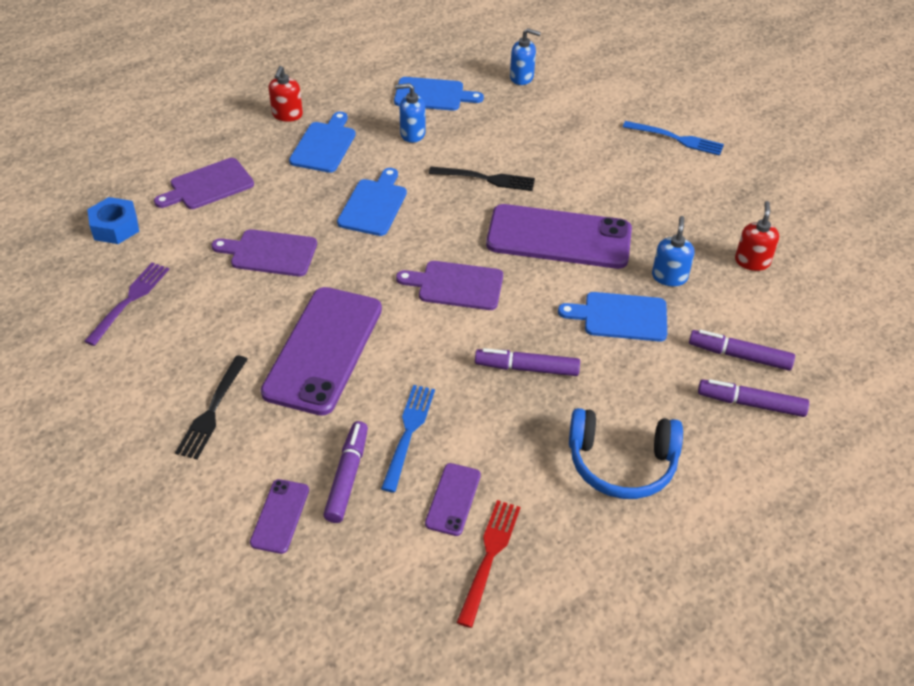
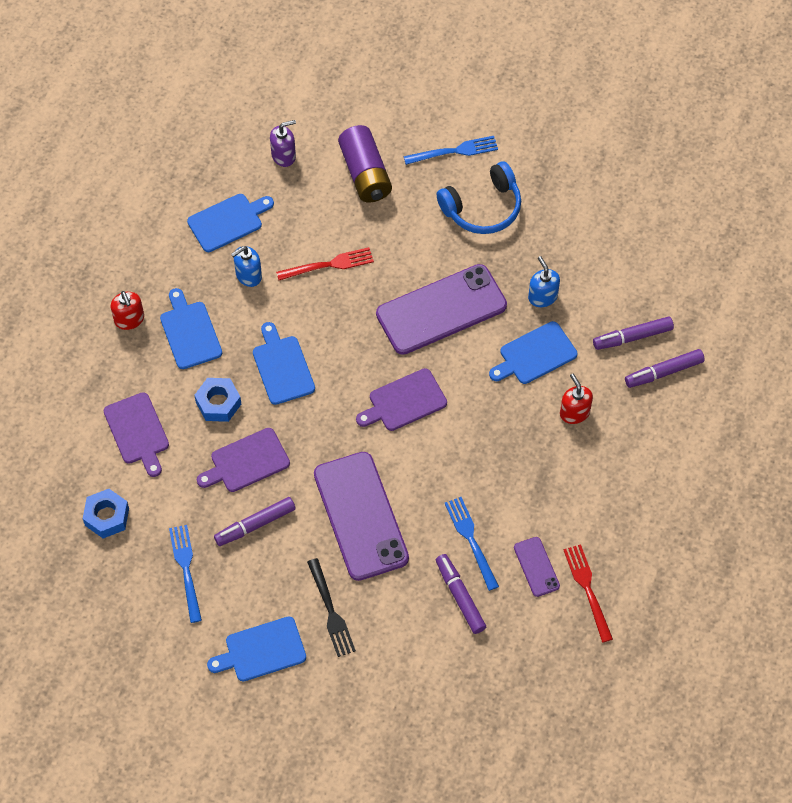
camera: 35 degrees left, 15 degrees up
purple fork [84,262,169,346] -> blue fork [169,525,202,623]
purple cutting board [154,158,254,209] -> purple cutting board turned 45 degrees counterclockwise [103,392,169,477]
purple phone [250,479,309,554] -> none
black fork [429,167,535,191] -> none
purple marker [475,348,580,376] -> purple marker moved to [214,497,296,546]
blue soap dispenser [510,28,541,85] -> purple soap dispenser [270,120,296,167]
blue headphones [569,408,683,499] -> blue headphones moved to [437,161,521,234]
red soap dispenser [735,201,779,271] -> red soap dispenser moved to [560,374,593,424]
none -> blue nut [194,378,241,422]
none -> blue cutting board [207,617,306,681]
none -> red fork [276,247,374,280]
none -> purple battery [338,125,392,203]

